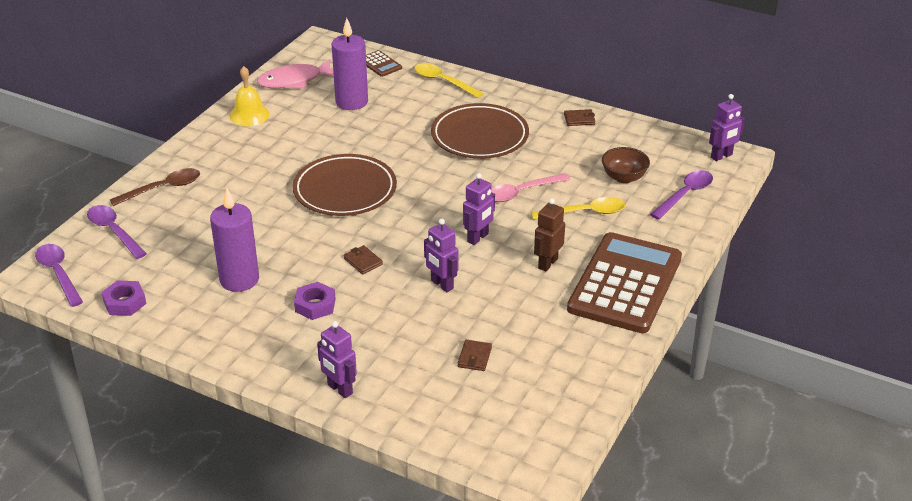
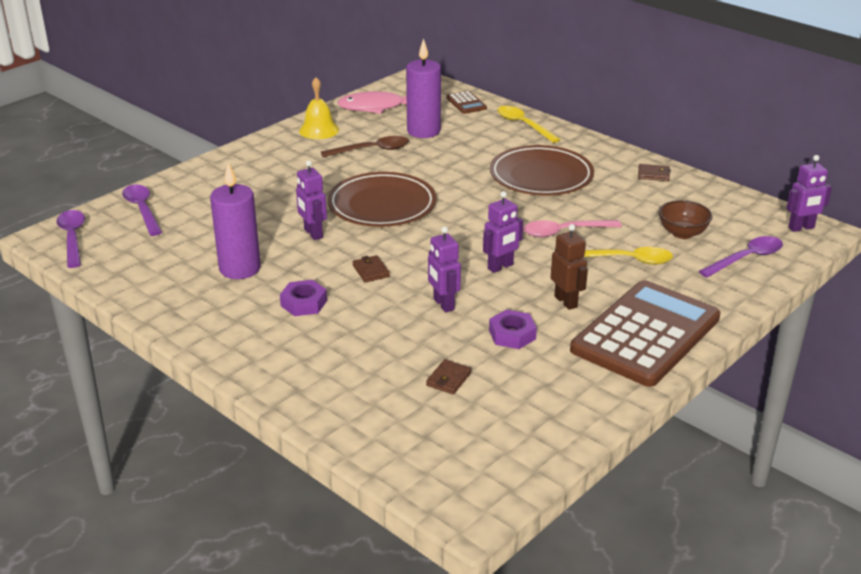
camera: 15 degrees right, 5 degrees down
purple nut [101,281,146,316] -> purple nut moved to [489,309,537,349]
brown spoon [110,168,200,206] -> brown spoon moved to [321,136,409,157]
purple robot [317,321,357,398] -> purple robot moved to [296,160,327,240]
brown robot [534,198,565,271] -> brown robot turned 105 degrees clockwise [551,224,588,310]

